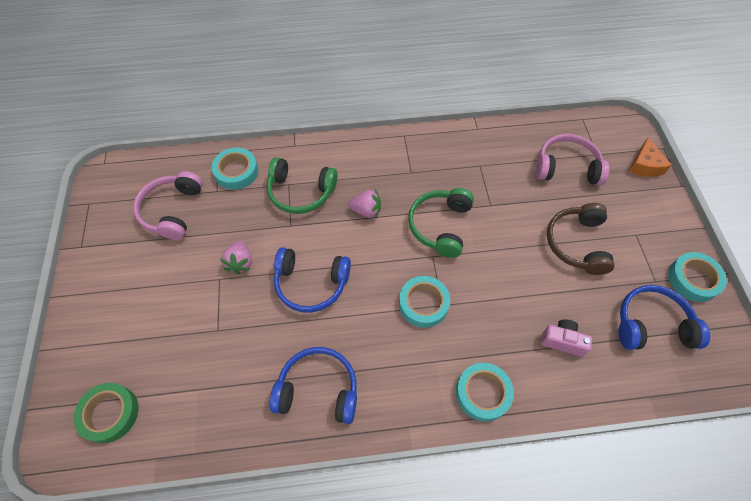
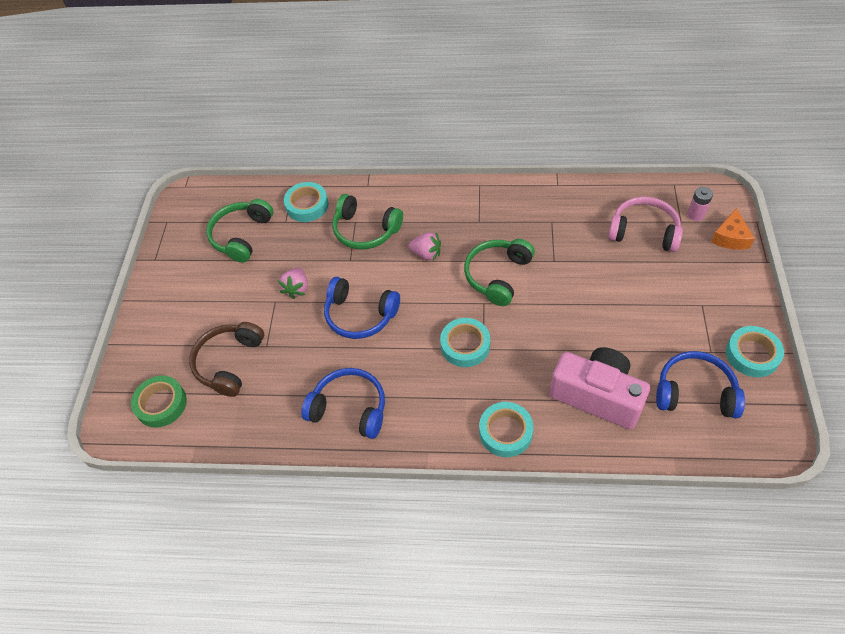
camera: 15 degrees right, 5 degrees down
pink headphones [133,171,203,240] -> green headphones [206,199,273,263]
pink camera [541,319,592,356] -> pink camera [550,347,650,429], size x2.06
brown headphones [547,203,614,275] -> brown headphones moved to [189,322,264,397]
none -> pink battery [687,187,713,221]

